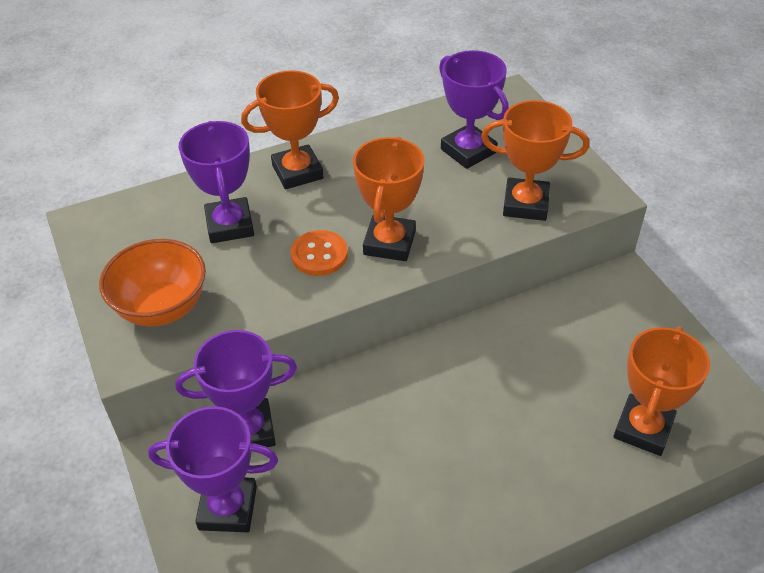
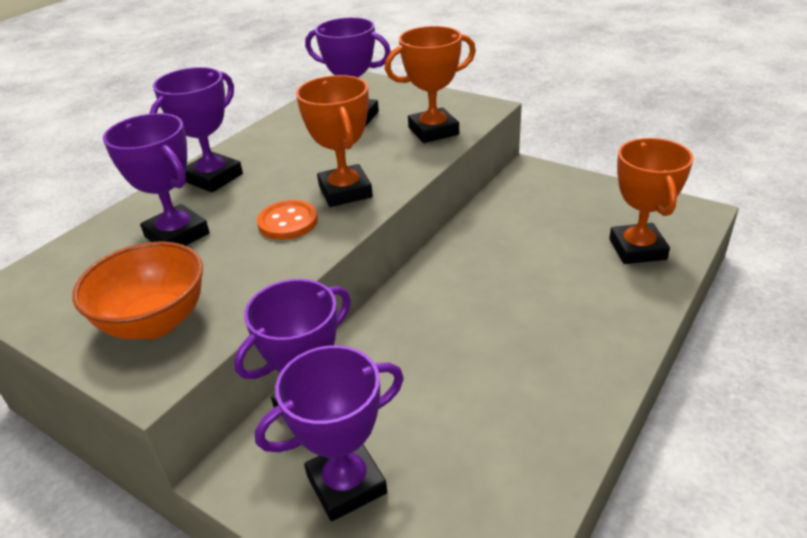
camera: 30 degrees left, 10 degrees down
orange trophy [241,70,339,189] -> purple trophy [149,67,243,192]

